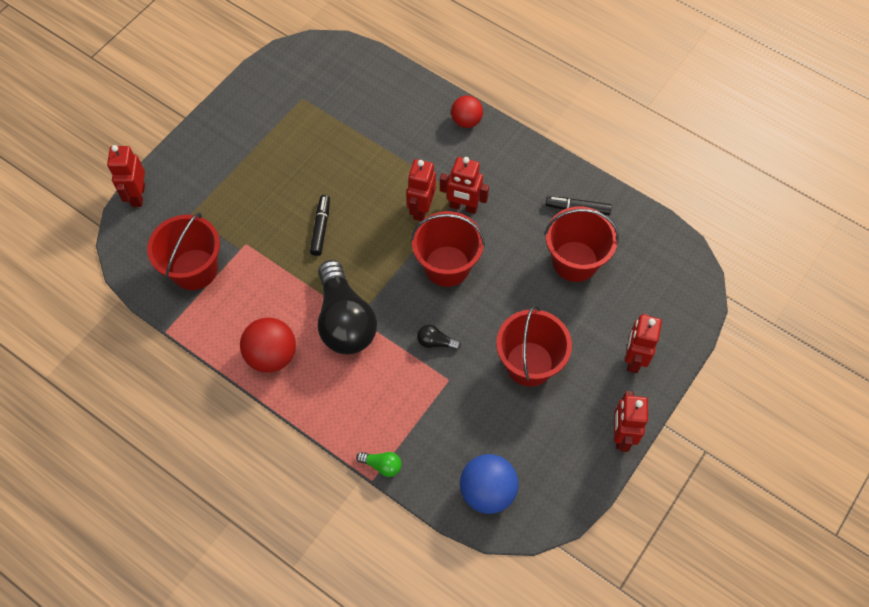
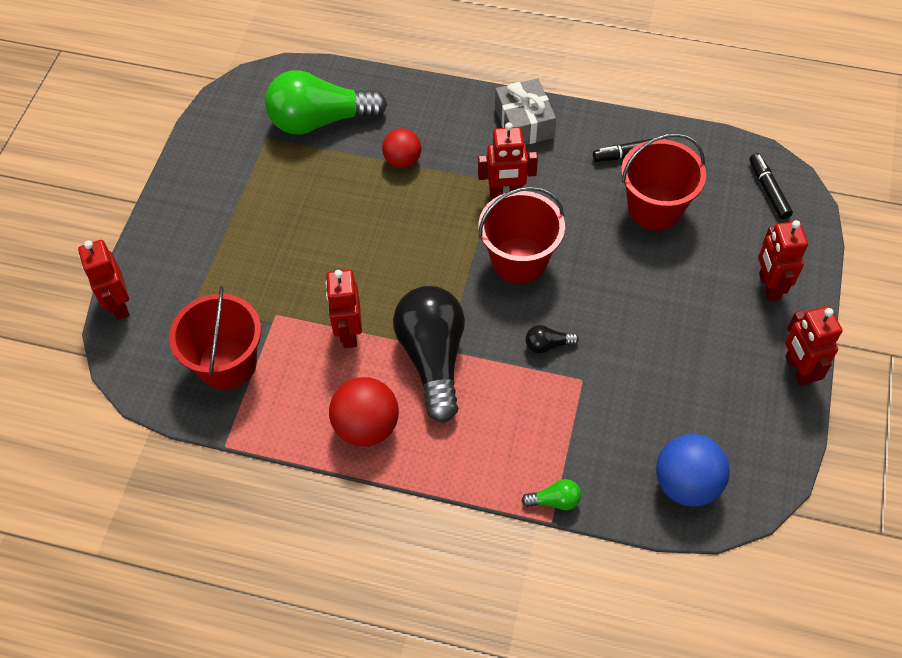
camera: 20 degrees left, 5 degrees down
black marker [310,195,330,256] -> black marker moved to [749,153,793,220]
black light bulb [318,260,377,354] -> black light bulb turned 150 degrees counterclockwise [393,286,465,423]
red robot [407,159,436,221] -> red robot moved to [325,270,362,348]
red ball [451,95,483,128] -> red ball moved to [382,128,421,168]
red bucket [496,305,572,387] -> none
none -> green light bulb [265,70,387,135]
none -> grey gift [495,78,556,145]

